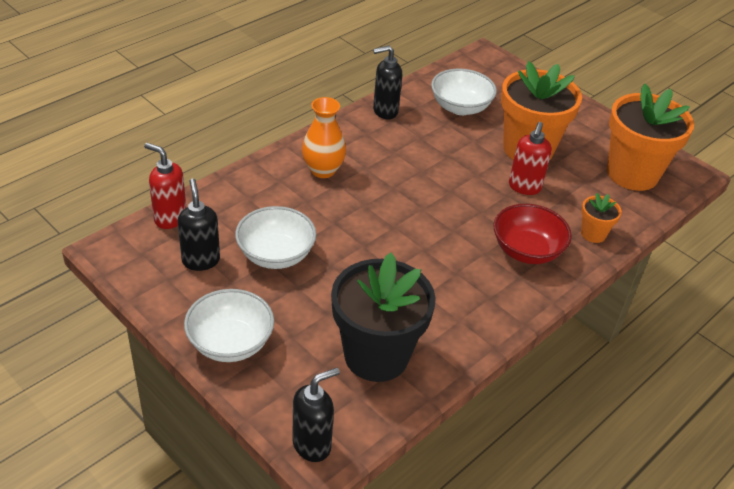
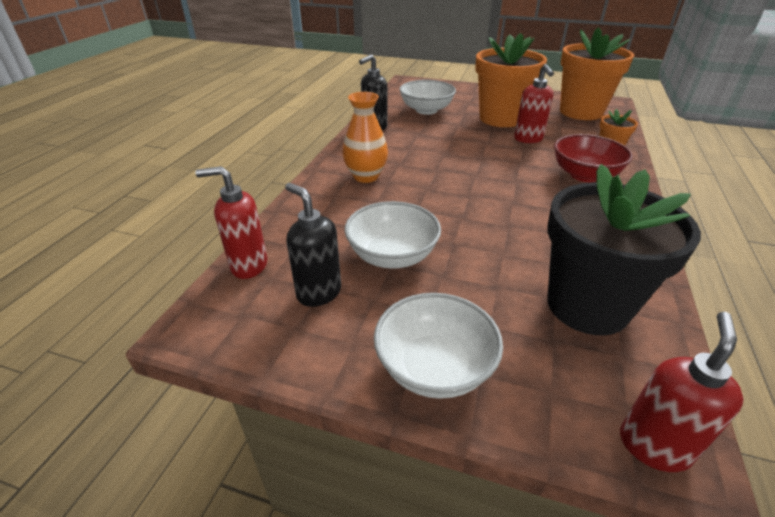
camera: 25 degrees left, 5 degrees down
black soap dispenser [292,368,340,462] -> red soap dispenser [620,312,744,472]

